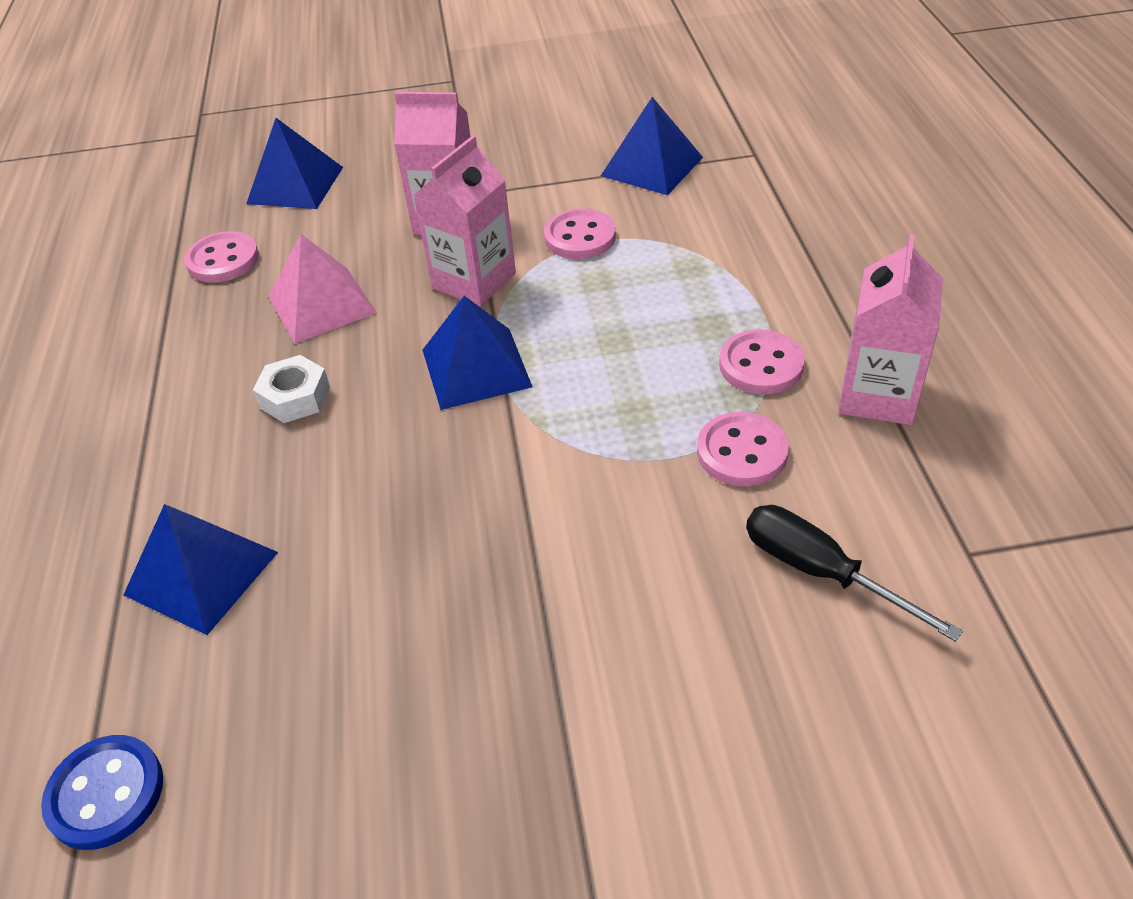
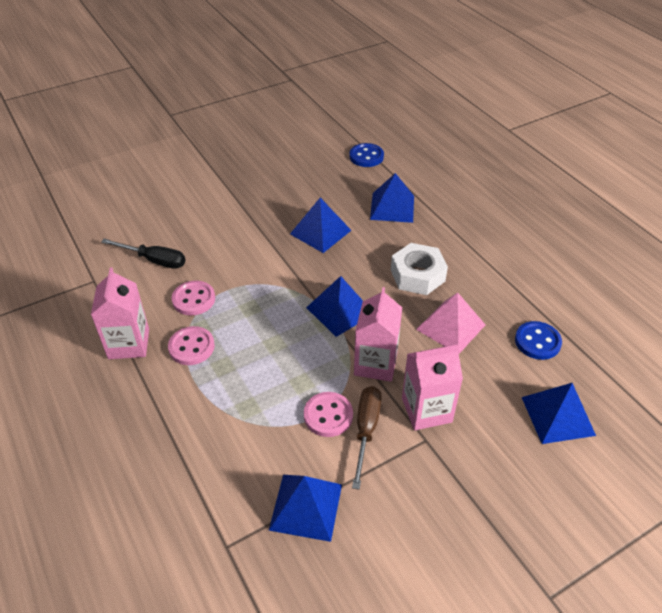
camera: 155 degrees right, 0 degrees up
pink button [184,231,259,283] -> blue button [515,321,562,360]
white nut [253,355,330,423] -> white nut [391,243,448,295], size x1.56
none -> blue pyramid [290,198,351,253]
none -> brown screwdriver [352,386,382,489]

